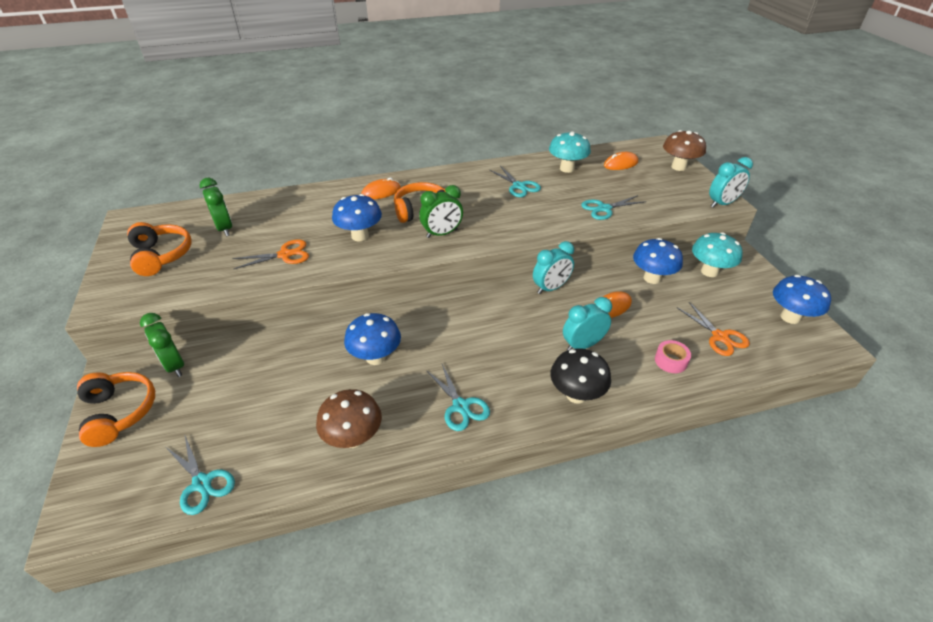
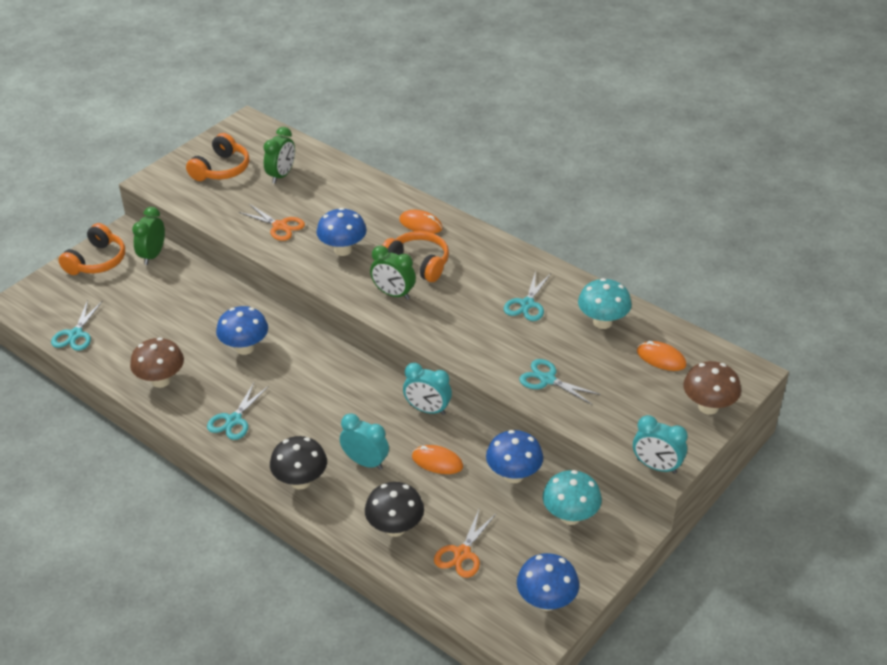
camera: 55 degrees right, 0 degrees up
pink tape [655,340,691,373] -> black mushroom [365,482,424,537]

